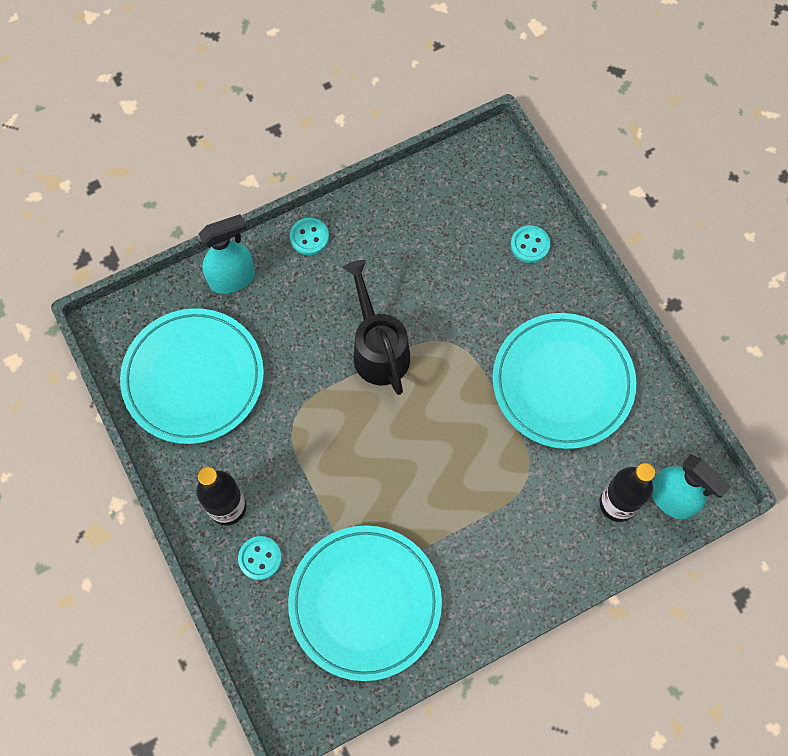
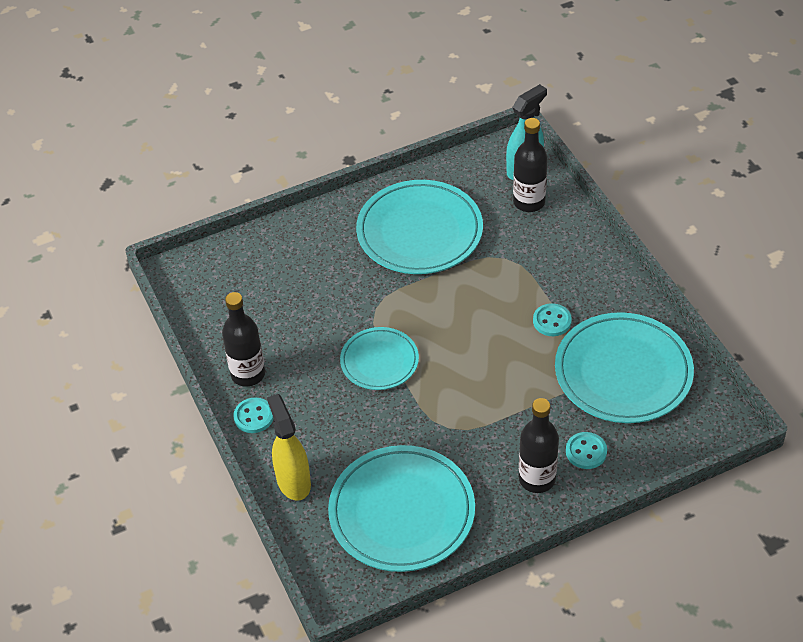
camera: 85 degrees left, 20 degrees down
turquoise spray bottle [199,214,255,294] -> yellow spray bottle [267,394,311,501]
black watering can [343,260,410,395] -> turquoise plate [340,327,419,390]
turquoise button [511,225,550,263] -> turquoise button moved to [533,303,572,336]
none -> black bottle [222,292,265,387]

